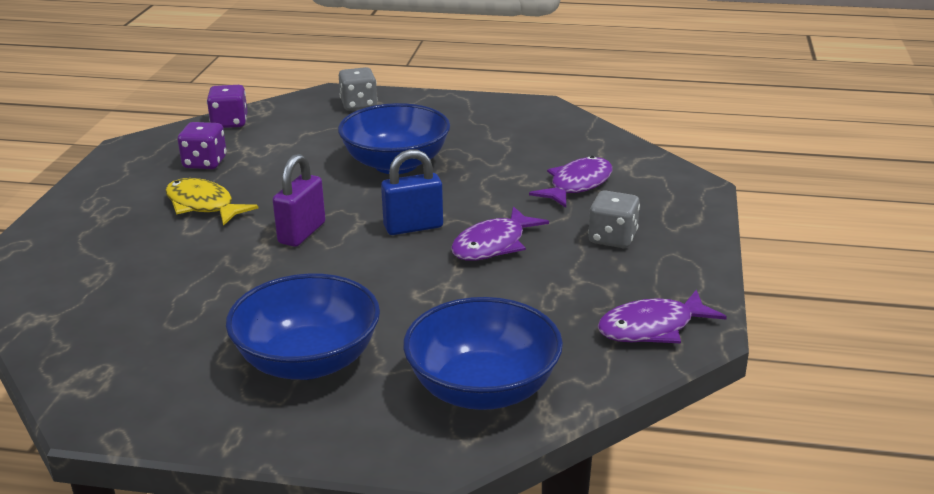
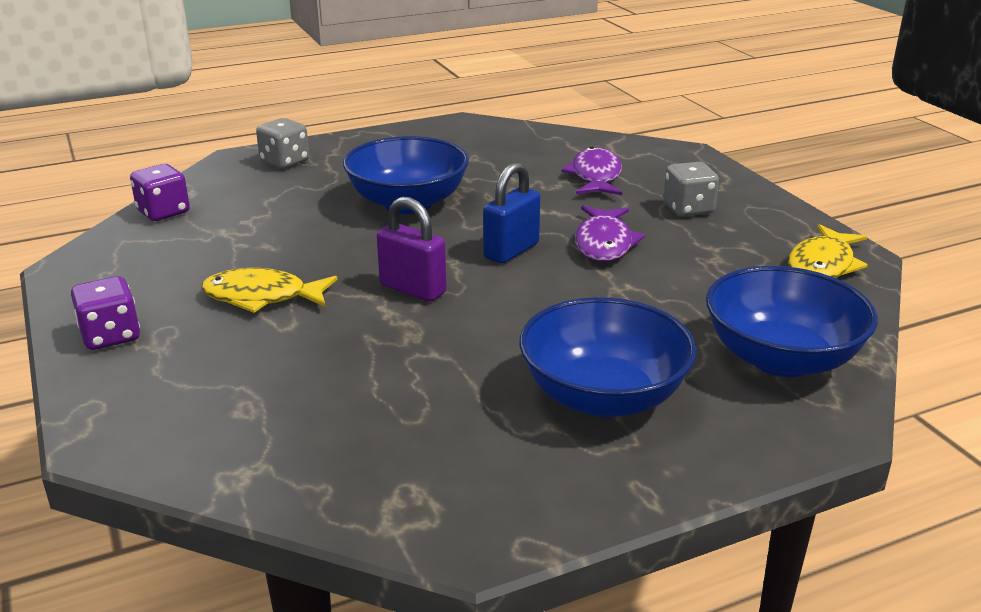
camera: 35 degrees left, 0 degrees up
purple dice [178,122,227,169] -> purple dice moved to [71,276,140,350]
purple padlock [273,153,325,247] -> purple padlock turned 45 degrees counterclockwise [377,197,446,302]
purple fish [598,290,727,343] -> yellow fish [788,224,868,278]

